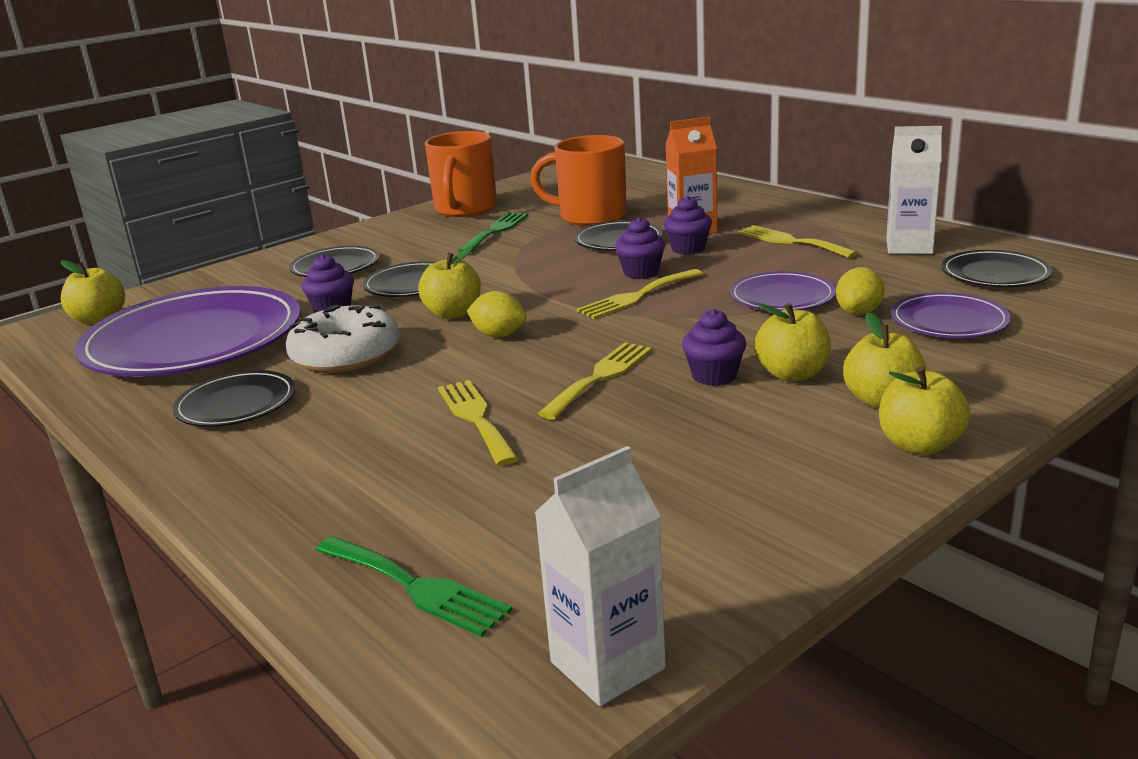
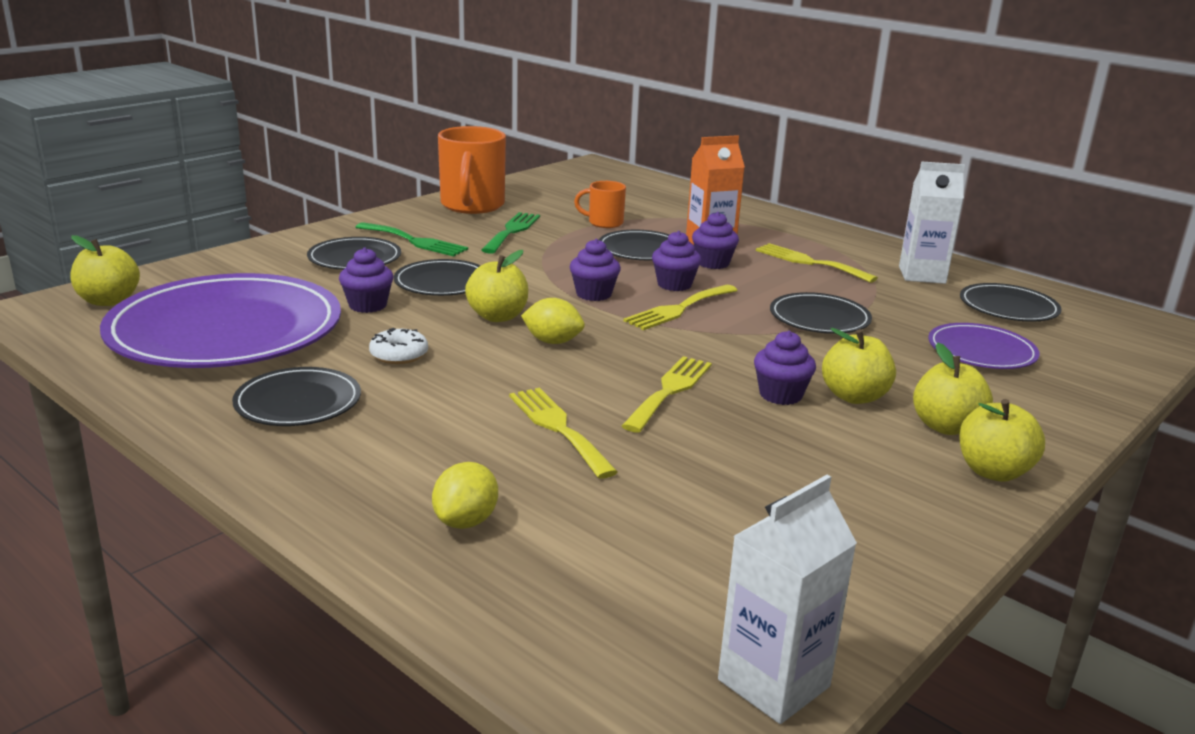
camera: 10 degrees left, 0 degrees up
white donut [286,305,400,373] -> white donut [369,328,428,364], size x0.51
green fork [316,536,512,637] -> green fork moved to [355,222,468,256]
orange mug [530,135,627,226] -> orange mug [574,181,626,228], size x0.53
purple plate [730,271,836,311] -> black plate [770,292,872,334]
yellow lemon [836,267,885,315] -> yellow lemon moved to [432,462,498,529]
none -> purple cupcake [570,239,621,301]

